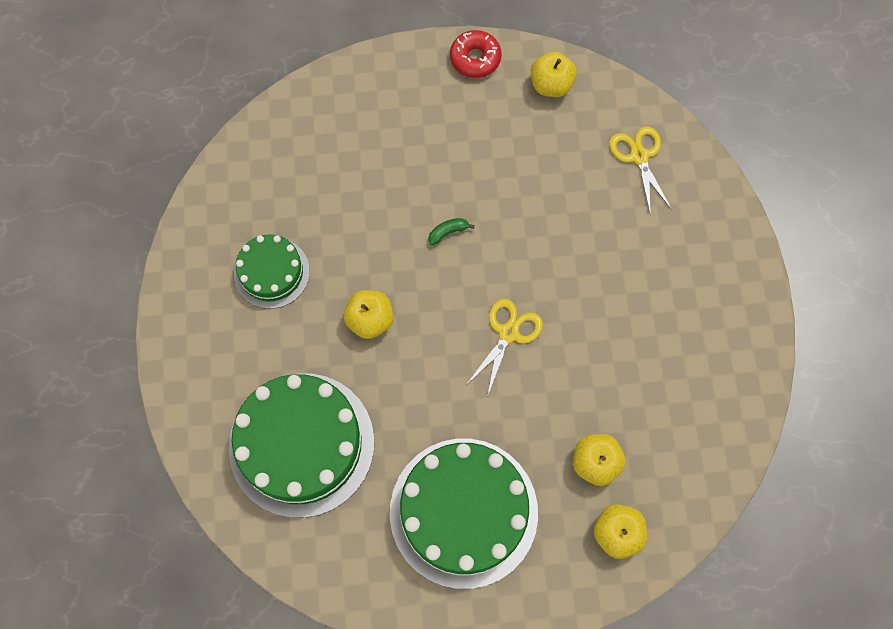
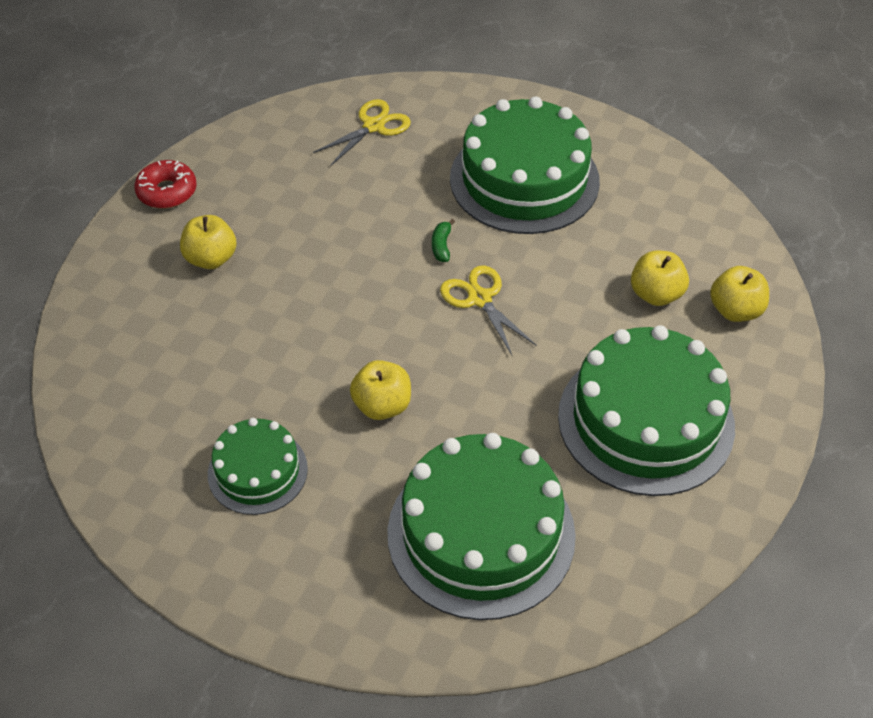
camera: 60 degrees left, 20 degrees down
green banana [428,218,475,245] -> green banana moved to [432,219,455,262]
yellow apple [531,52,577,97] -> yellow apple moved to [180,215,237,269]
yellow scissors [609,126,672,216] -> yellow scissors turned 120 degrees clockwise [313,99,411,166]
none -> green cake [450,96,600,234]

